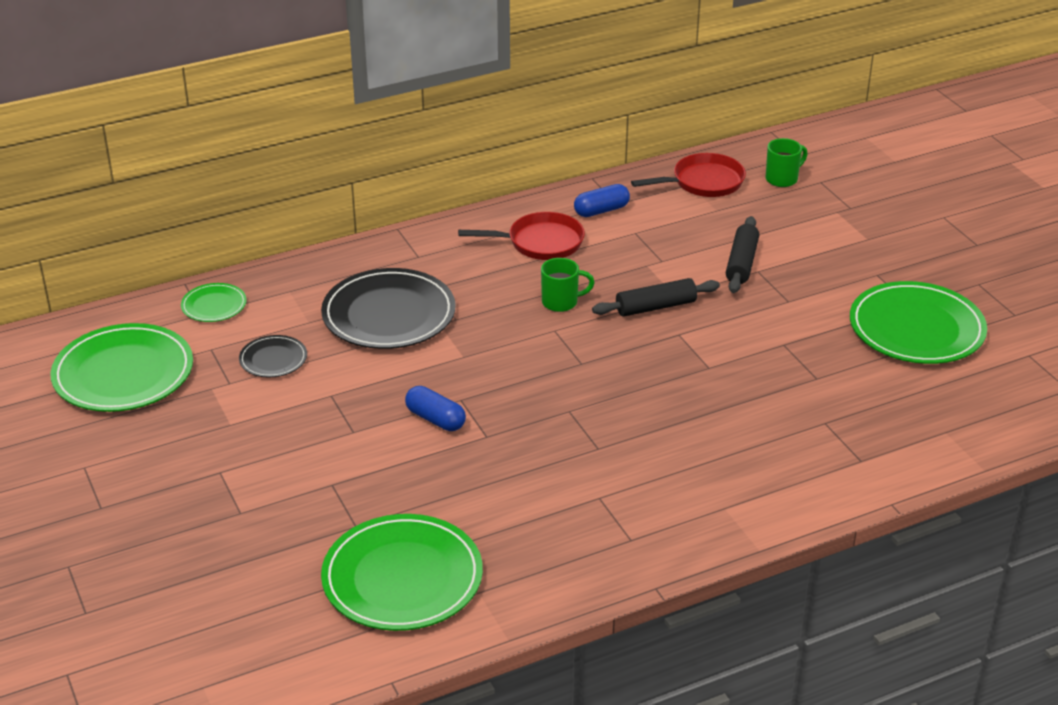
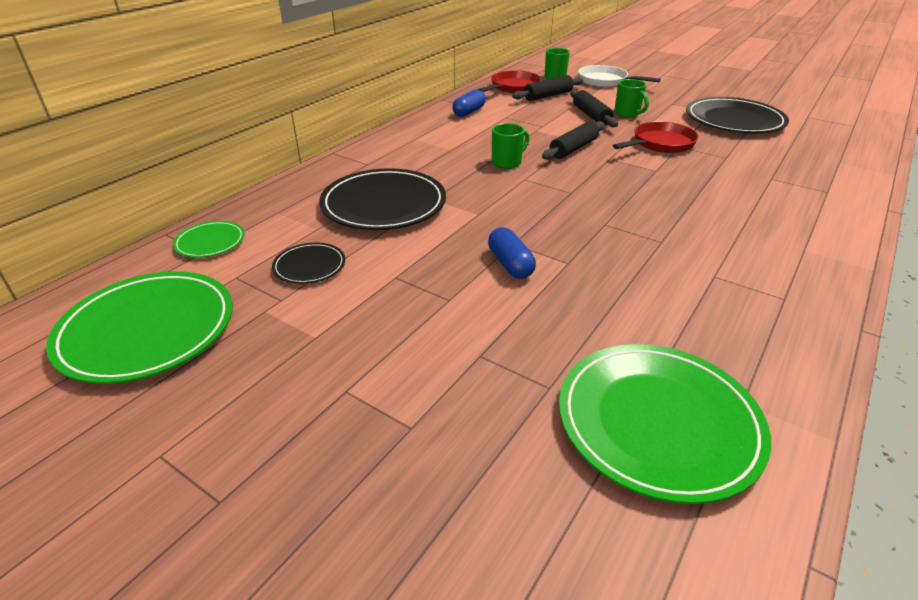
camera: 30 degrees left, 0 degrees up
blue capsule [405,386,466,431] -> blue capsule turned 60 degrees clockwise [488,227,536,279]
red pan [458,212,585,260] -> red pan moved to [613,121,699,153]
green plate [850,281,987,364] -> black plate [686,97,789,133]
none -> black rolling pin [512,75,583,101]
none -> white pan [578,65,661,87]
none -> green mug [614,79,649,117]

